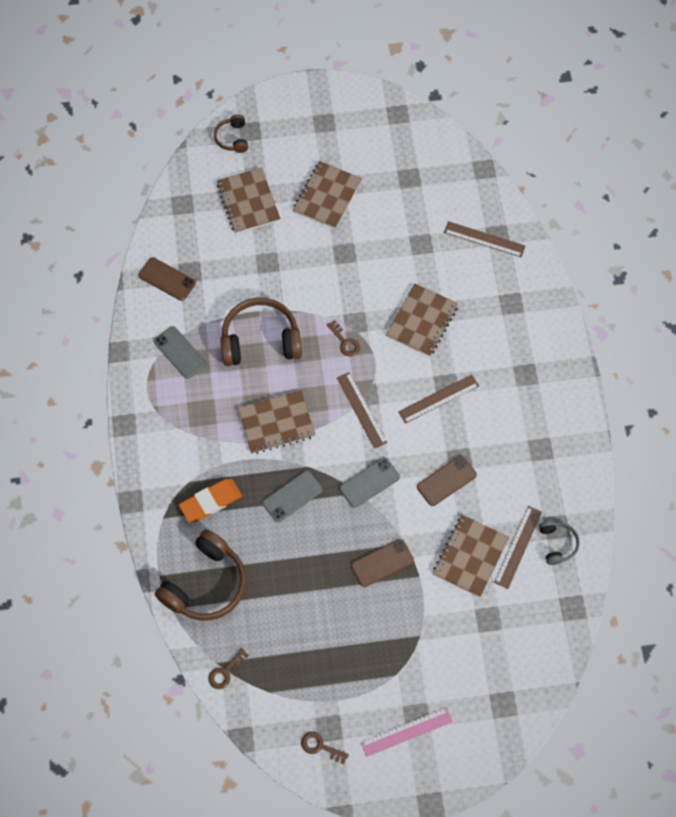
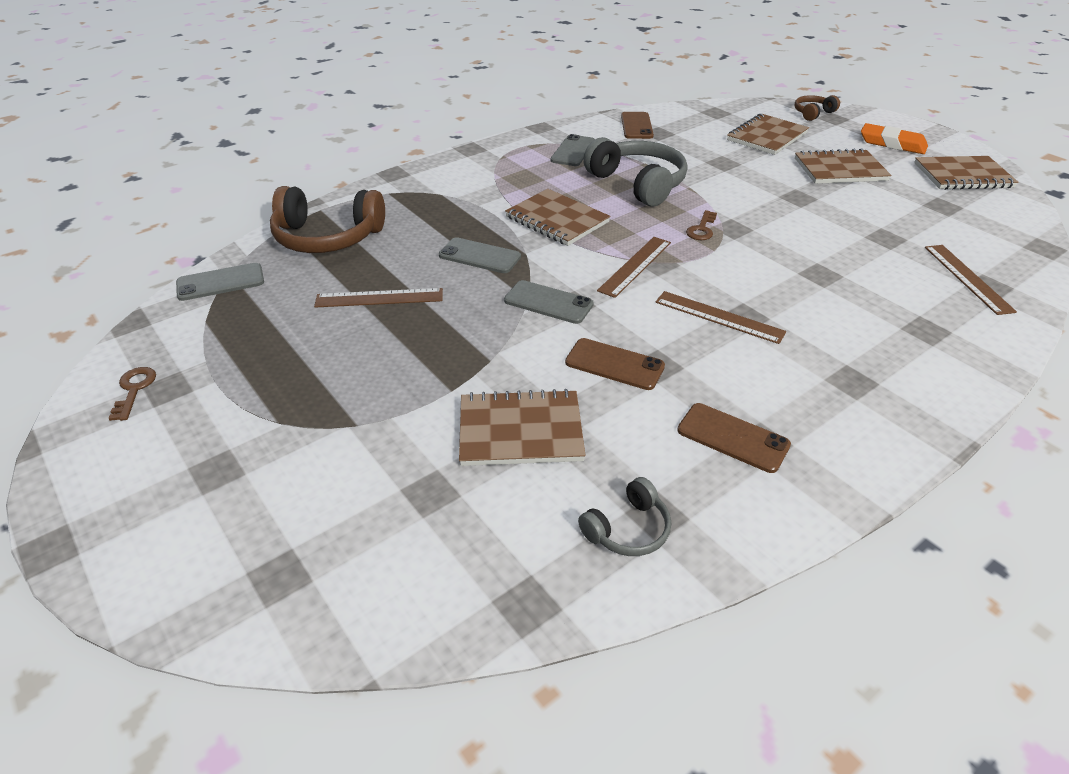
camera: 60 degrees right, 25 degrees down
orange eraser [179,479,242,523] -> orange eraser moved to [861,123,928,154]
brown key [209,648,249,689] -> grey phone [176,263,264,301]
brown headphones [221,298,302,366] -> grey headphones [583,137,687,206]
brown phone [351,539,414,587] -> brown phone moved to [677,403,791,473]
pink ruler [361,707,453,757] -> none
brown notebook [386,284,459,357] -> brown notebook moved to [914,156,1018,190]
brown ruler [494,506,542,589] -> brown ruler moved to [314,288,443,308]

